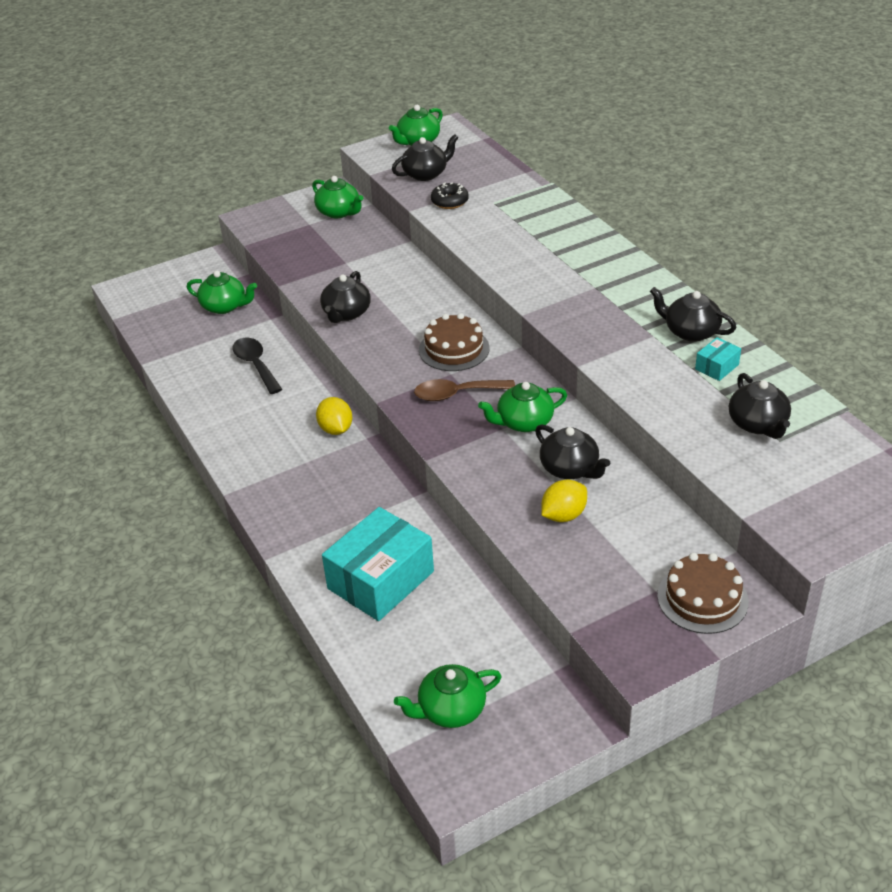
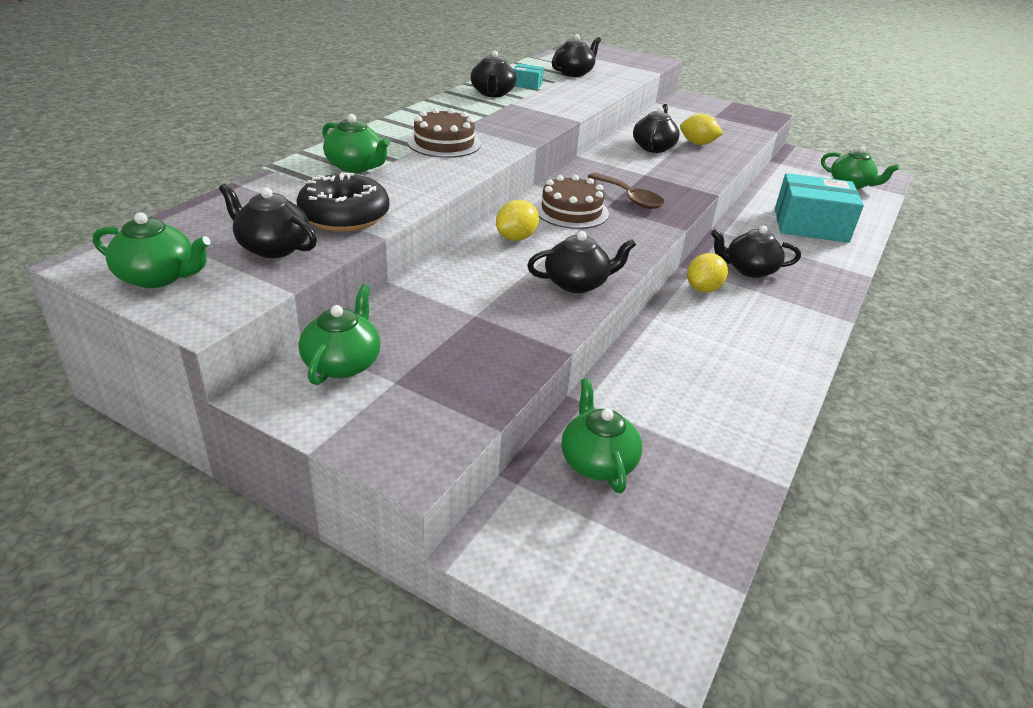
camera: 125 degrees left, 5 degrees down
black spoon [233,338,282,394] -> none
black donut [431,182,469,209] -> black donut [296,172,389,232], size x1.67
green teapot [478,382,567,432] -> green teapot moved to [322,114,390,173]
brown cake [657,553,749,634] -> brown cake moved to [407,108,481,158]
none -> yellow lemon [496,200,539,241]
none -> black teapot [711,226,801,278]

